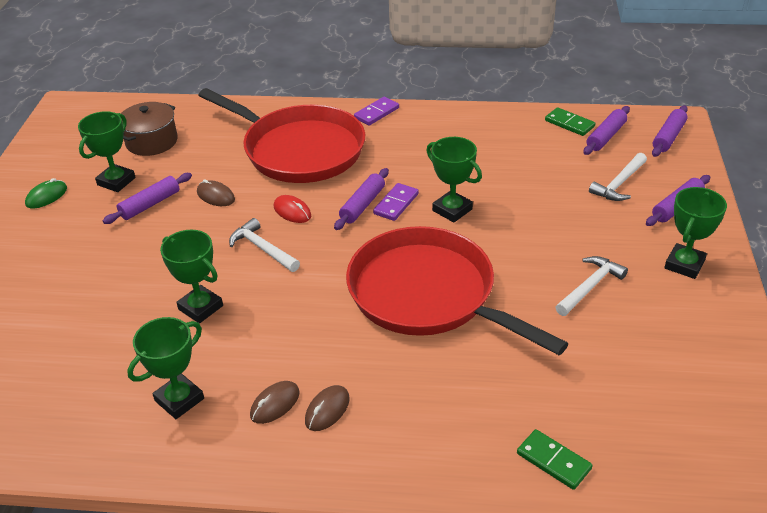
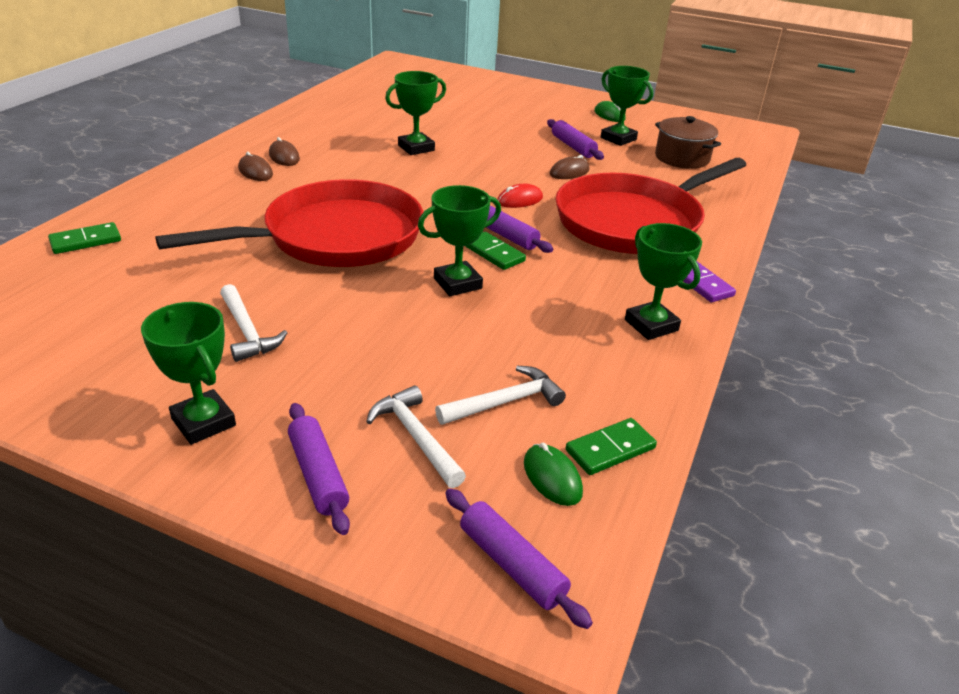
camera: 105 degrees right, 5 degrees down
green trophy [127,317,204,419] -> green trophy moved to [625,223,702,340]
white hammer [229,218,300,272] -> white hammer moved to [435,366,566,425]
purple domino [373,183,419,221] -> green domino [465,232,526,270]
purple rolling pin [583,106,630,155] -> green mouse [524,443,583,506]

